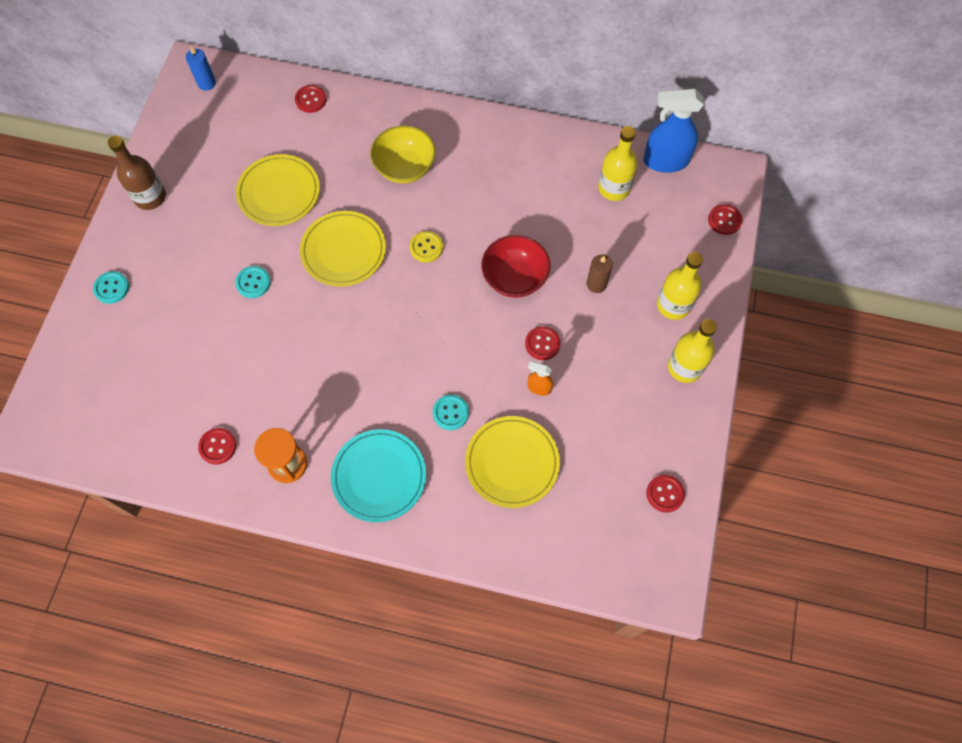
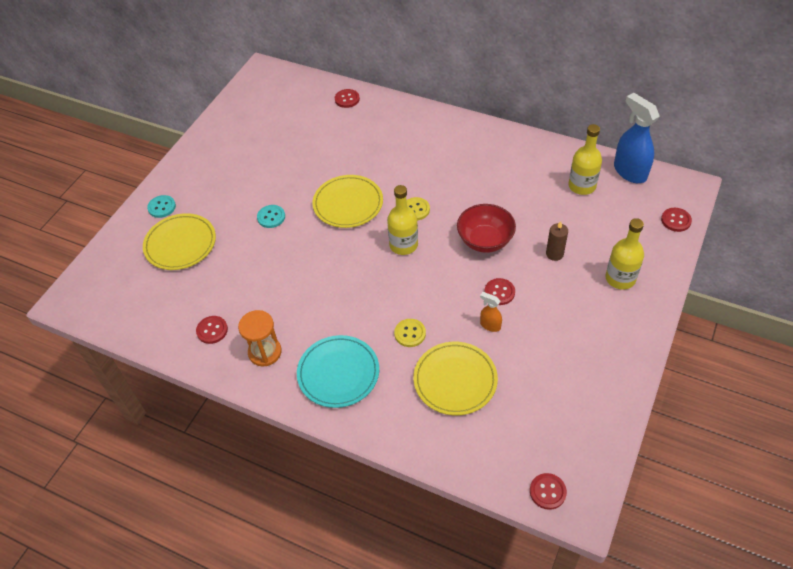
camera: 15 degrees right, 15 degrees down
brown bottle [108,136,166,210] -> none
blue candle [186,46,216,91] -> none
yellow plate [236,154,320,226] -> yellow plate moved to [143,213,216,270]
yellow bowl [370,125,436,183] -> none
turquoise button [433,395,469,430] -> yellow button [394,319,426,347]
blue spray bottle [643,89,704,173] -> blue spray bottle turned 45 degrees clockwise [614,93,660,183]
red button [646,475,685,513] -> red button moved to [530,473,567,510]
yellow bottle [668,319,717,383] -> yellow bottle moved to [387,185,418,255]

